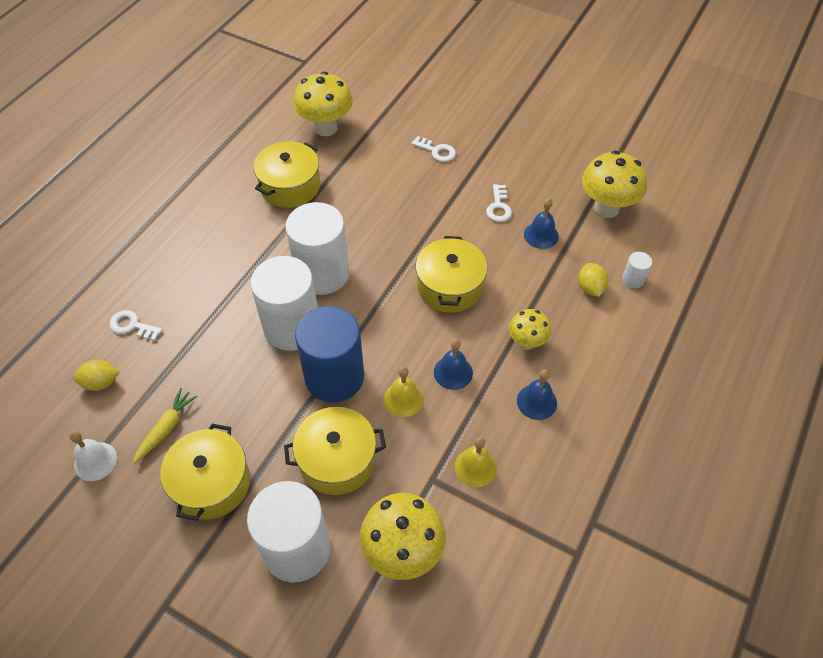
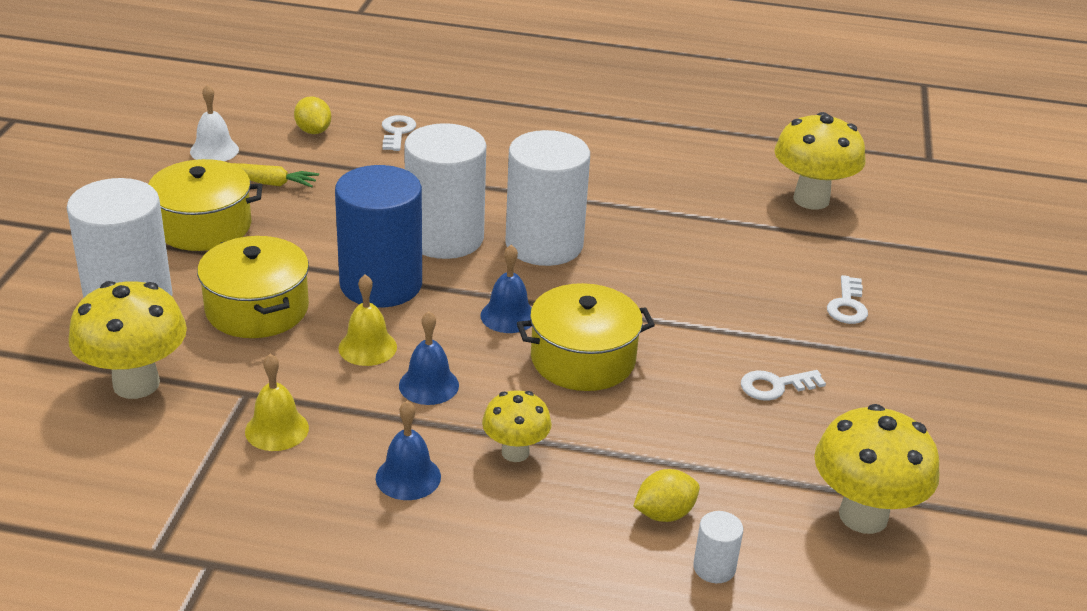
camera: 70 degrees right, 20 degrees down
yellow pot [254,141,320,208] -> none
blue bell [524,198,559,249] -> blue bell moved to [480,244,532,333]

